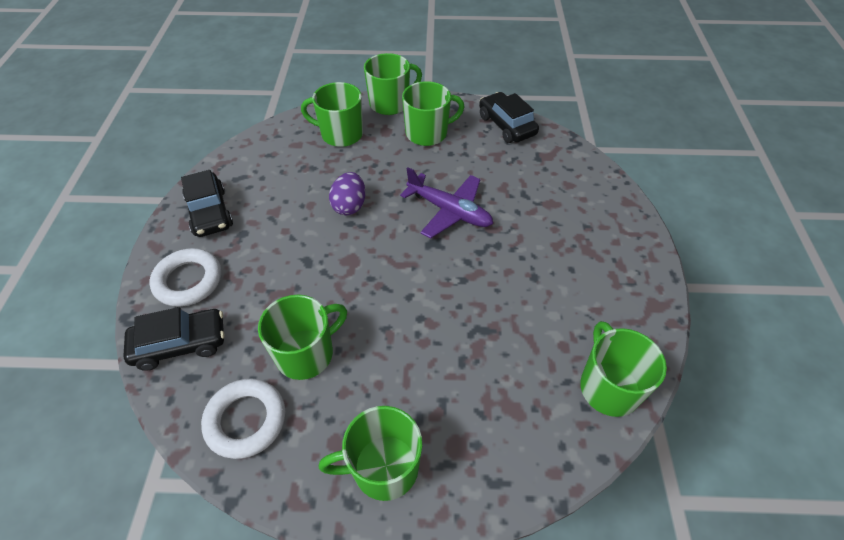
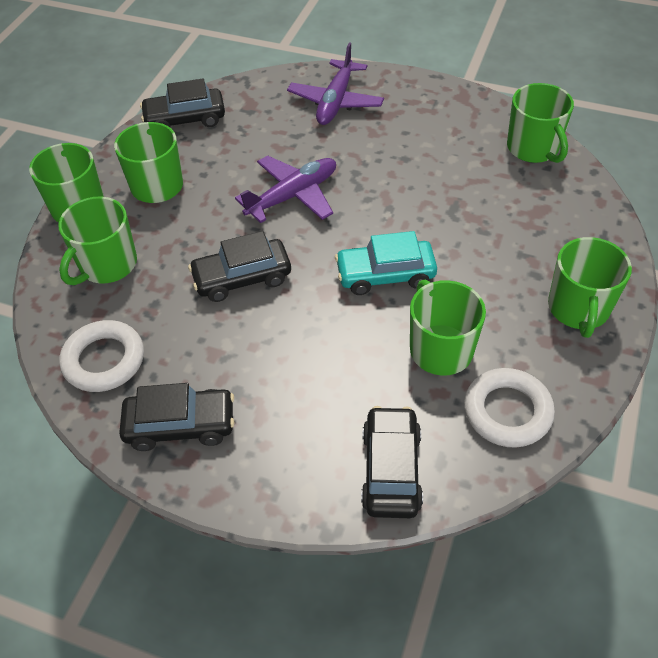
camera: 70 degrees left, 0 degrees up
white ring [150,248,221,307] -> white ring moved to [59,320,144,392]
purple egg [329,172,366,215] -> black car [188,231,291,302]
green mug [580,321,667,417] -> green mug turned 120 degrees counterclockwise [507,83,574,163]
none -> purple plane [287,42,384,125]
none -> turquoise car [335,231,437,295]

